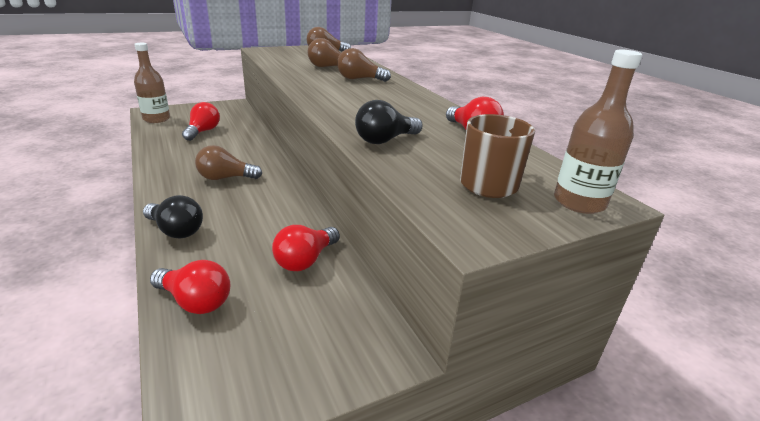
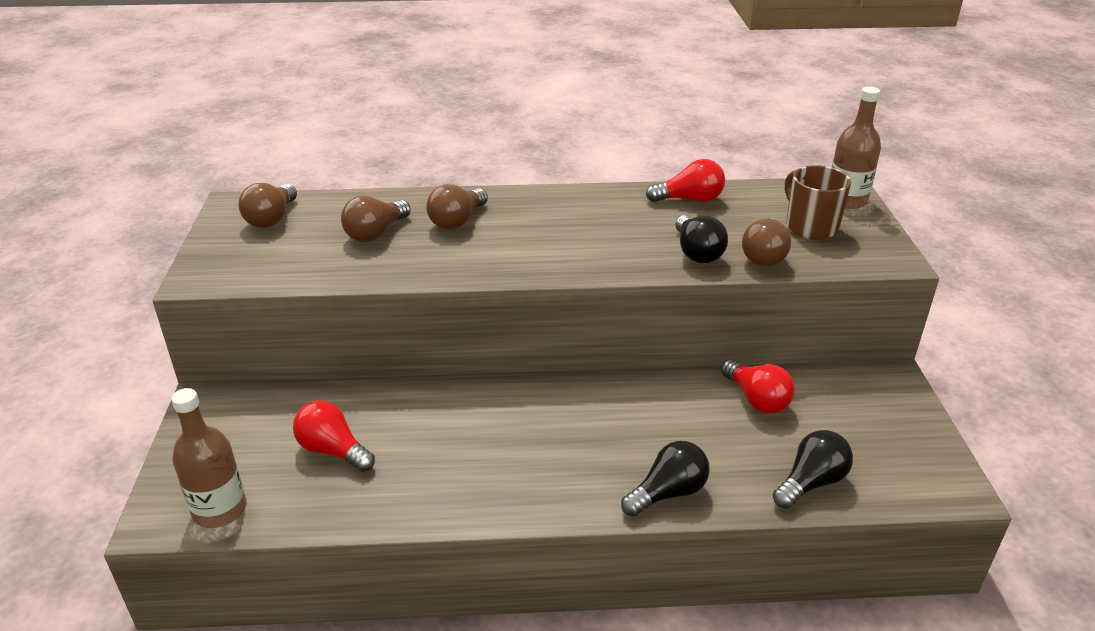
camera: 65 degrees left, 5 degrees up
red light bulb [150,260,230,314] -> black light bulb [773,430,853,509]
brown light bulb [195,145,262,180] -> brown light bulb moved to [742,219,791,266]

